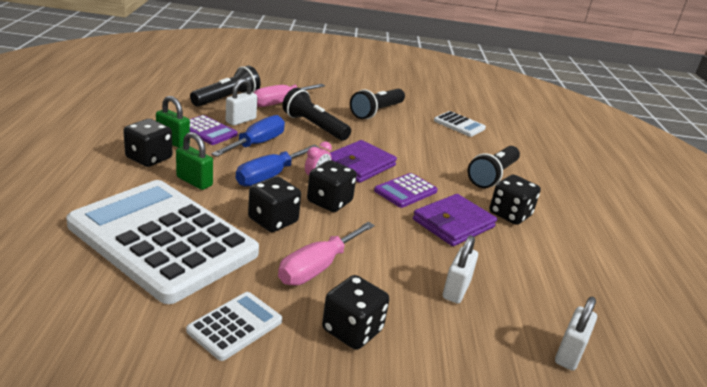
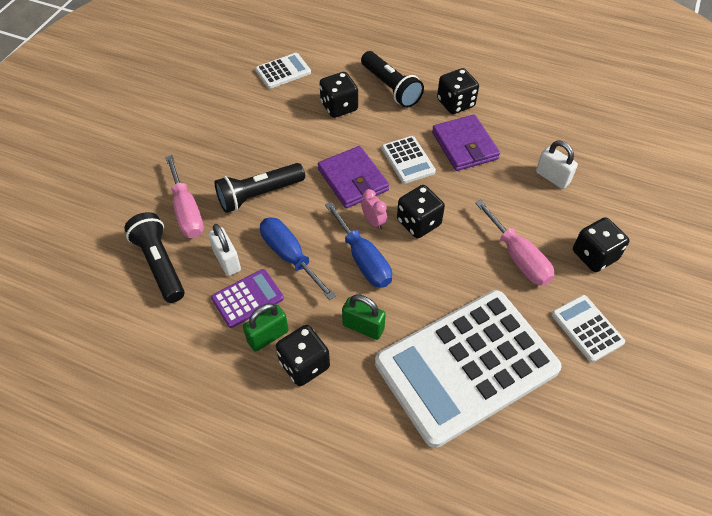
camera: 65 degrees left, 25 degrees up
green padlock [176,132,213,190] -> green padlock turned 60 degrees clockwise [342,295,386,340]
black dice [248,176,301,232] -> black dice moved to [320,72,358,118]
black flashlight [350,89,405,119] -> none
purple calculator [374,173,438,208] -> white calculator [382,136,436,184]
white padlock [555,297,597,371] -> none

